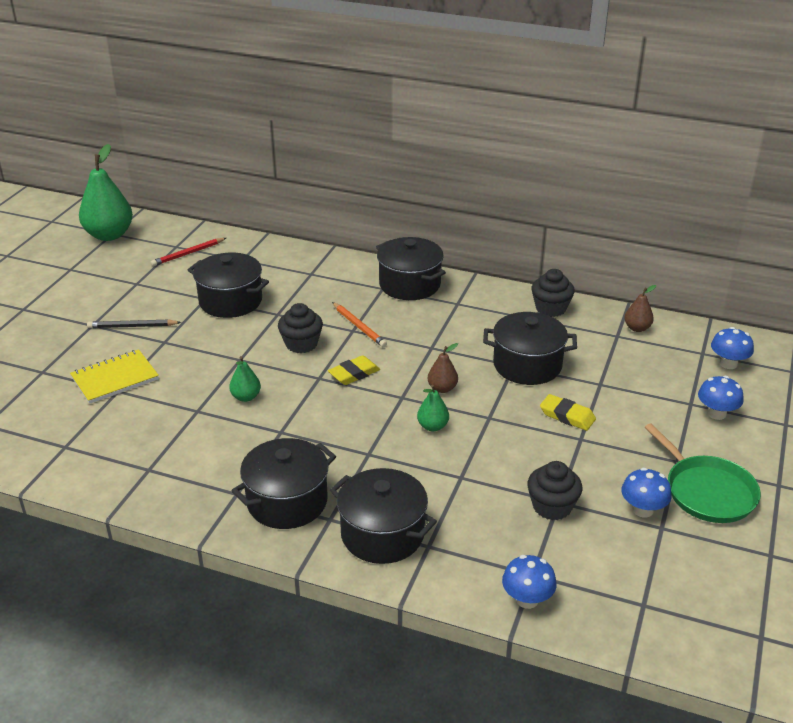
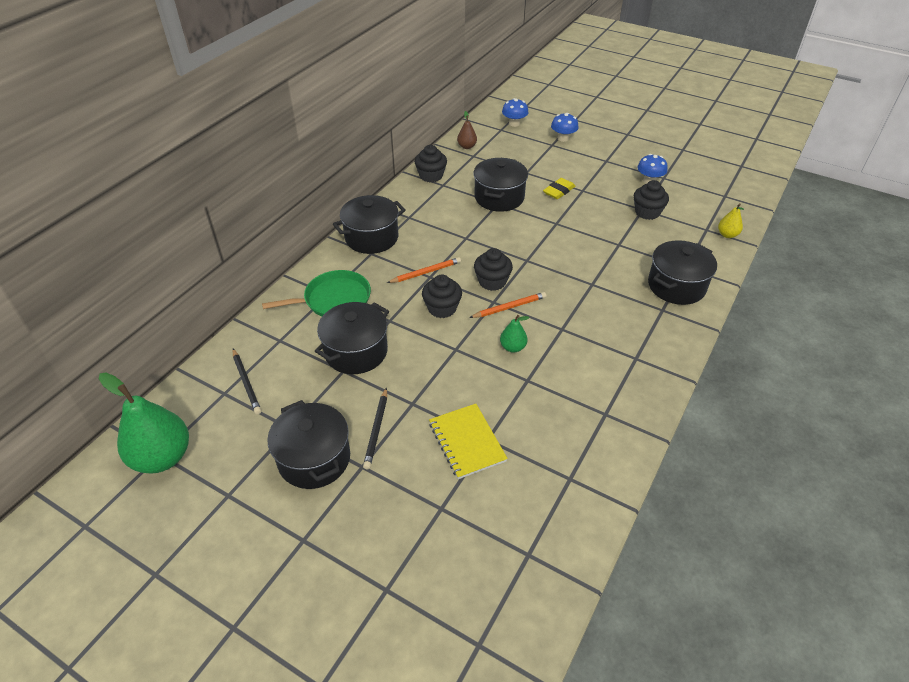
camera: 80 degrees left, 10 degrees up
red pencil [151,238,226,266] -> black pencil [233,349,261,414]
black pot [232,438,336,529] -> black pot moved to [267,400,350,489]
yellow eraser [328,355,380,385] -> black cupcake [474,248,513,291]
green pear [417,385,449,431] -> none
brown pear [428,343,458,393] -> none
blue mushroom [502,555,557,609] -> yellow pear [718,203,744,238]
green pan [645,423,761,523] -> green pan moved to [262,270,371,316]
none -> orange pencil [469,292,546,318]

